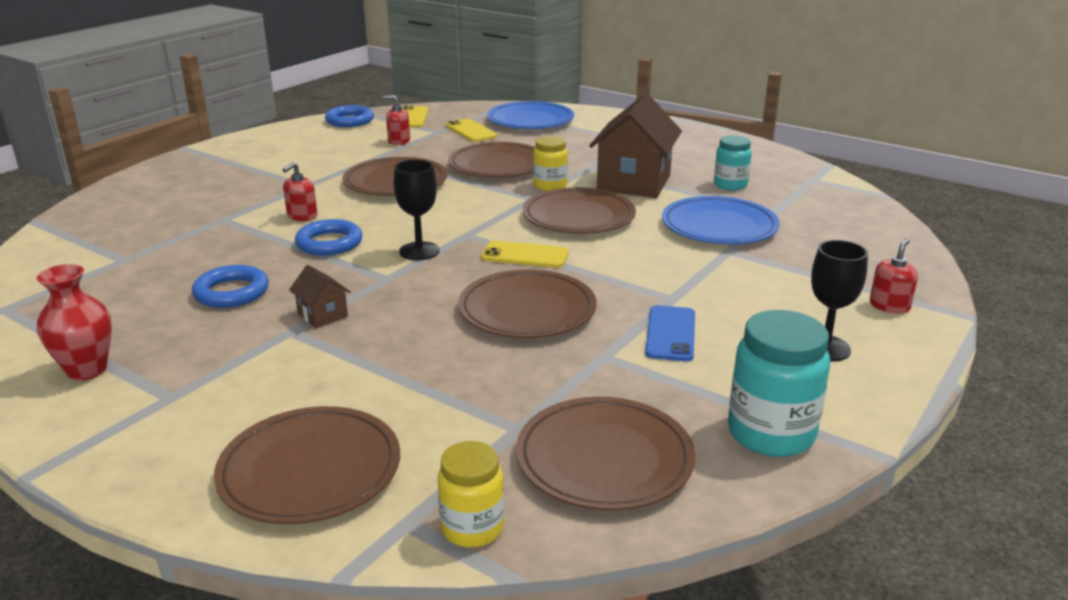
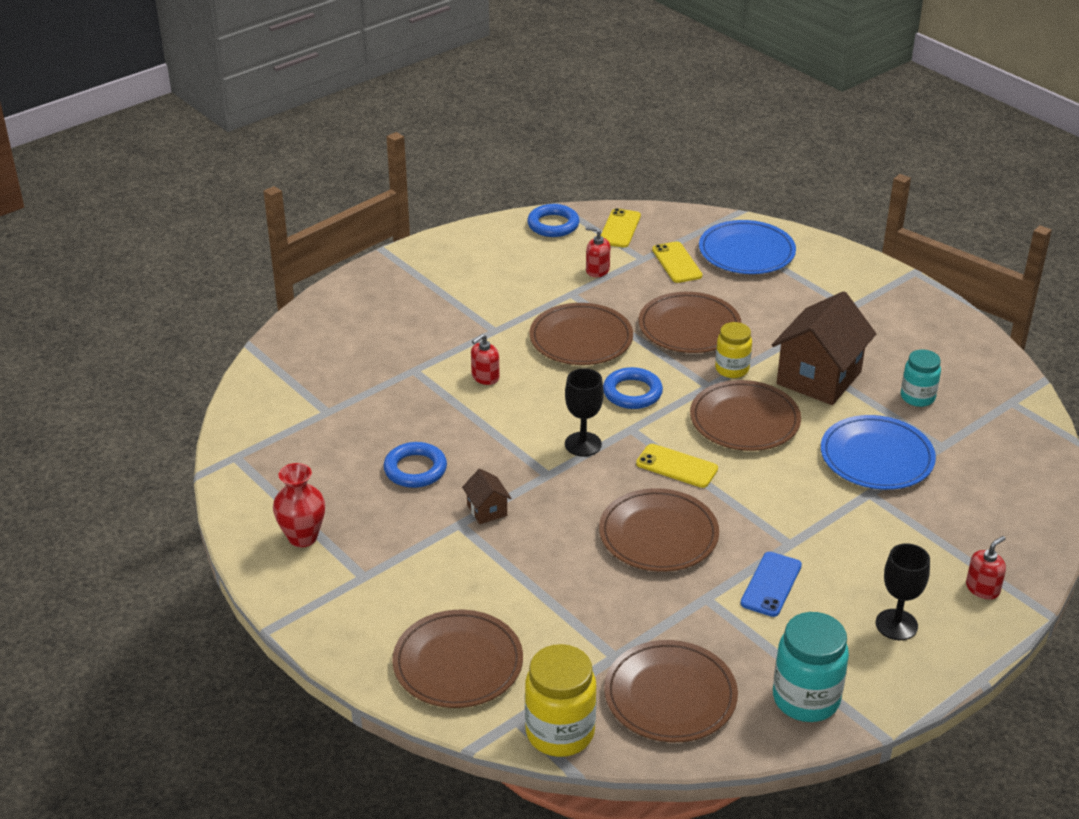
camera: 15 degrees right, 10 degrees up
blue ring [295,219,363,256] -> blue ring moved to [603,367,663,409]
yellow jar [438,441,504,548] -> yellow jar [525,644,597,757], size x1.58

